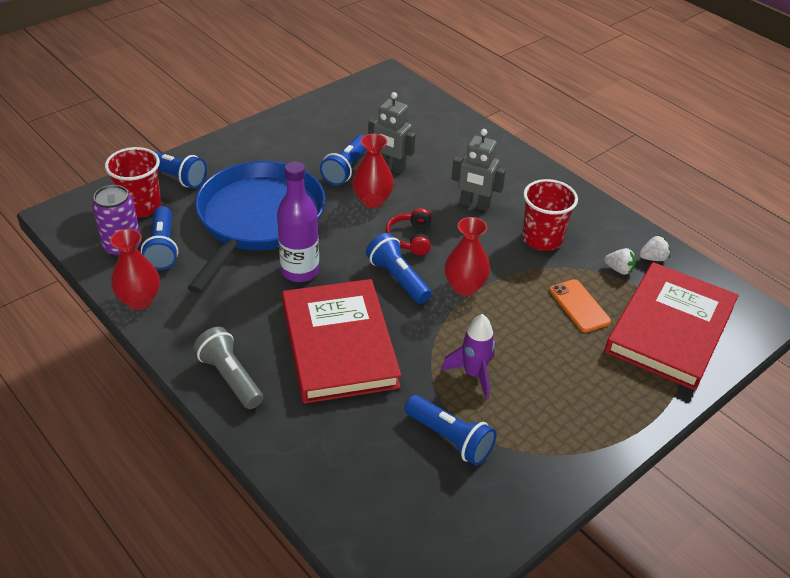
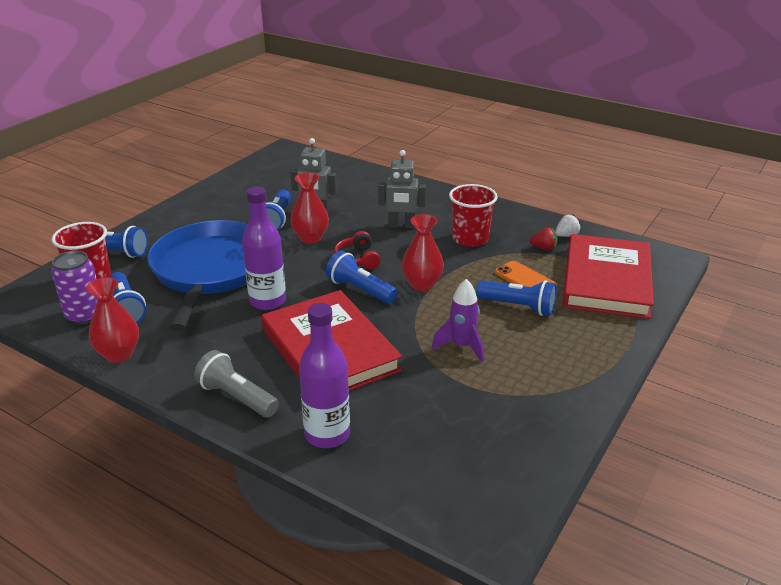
camera: 15 degrees left, 10 degrees down
blue flashlight [405,395,497,465] -> blue flashlight moved to [476,280,557,316]
white strawberry [604,248,636,275] -> red strawberry [530,227,558,250]
none -> purple bottle [299,303,350,448]

